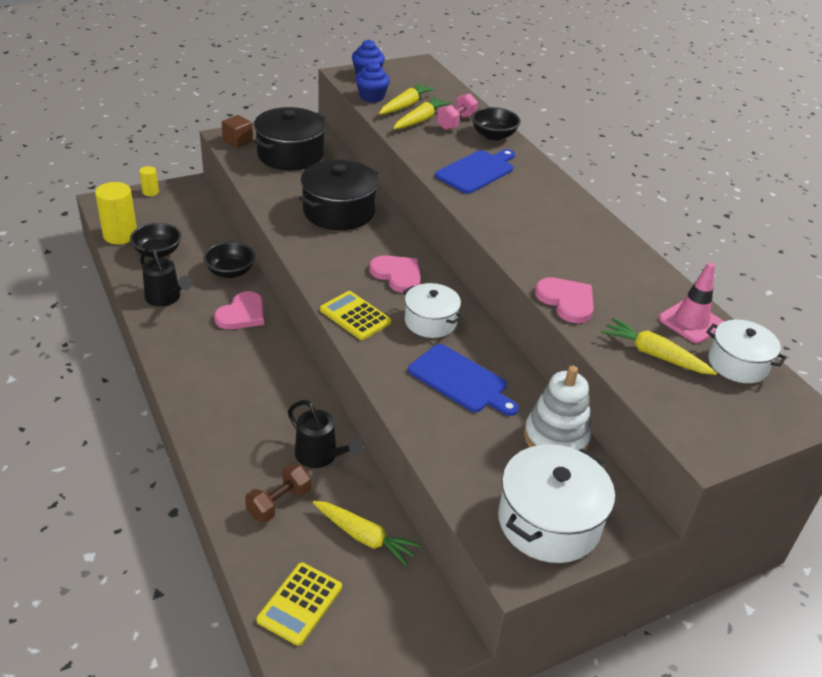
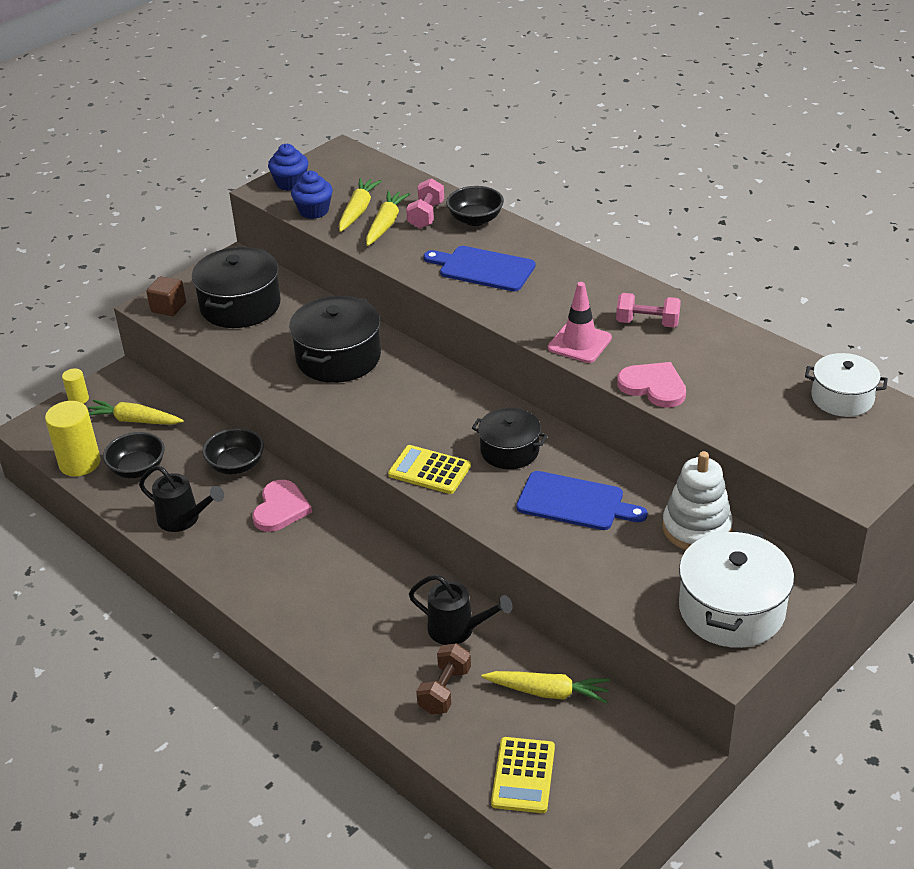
camera: 15 degrees left, 0 degrees up
pink heart [369,255,421,293] -> none
white pot [403,283,463,338] -> black pot [472,408,548,469]
blue cutting board [435,149,515,194] -> blue cutting board turned 90 degrees counterclockwise [423,246,535,291]
yellow carrot [601,318,717,375] -> yellow carrot moved to [88,400,184,425]
pink traffic cone [658,262,724,343] -> pink traffic cone moved to [548,282,612,363]
none -> pink dumbbell [616,293,681,328]

